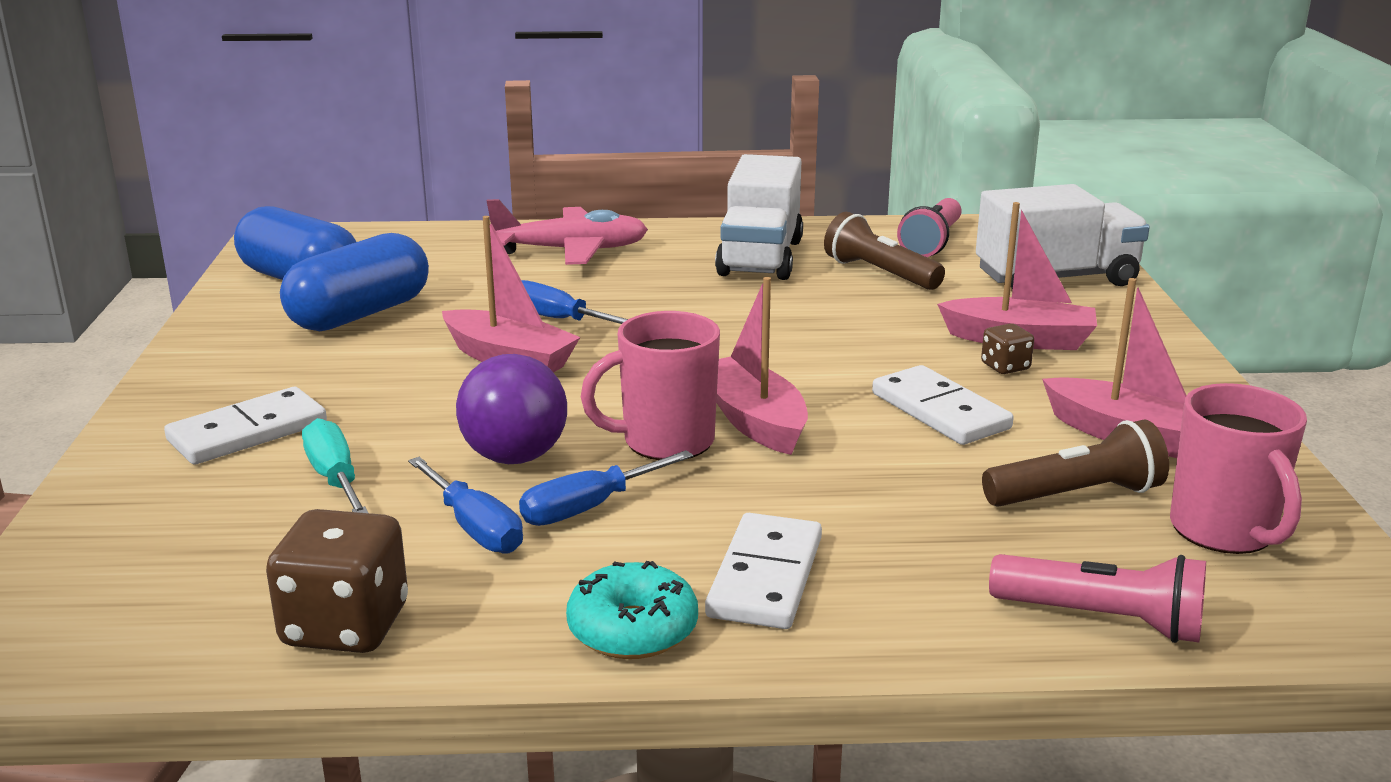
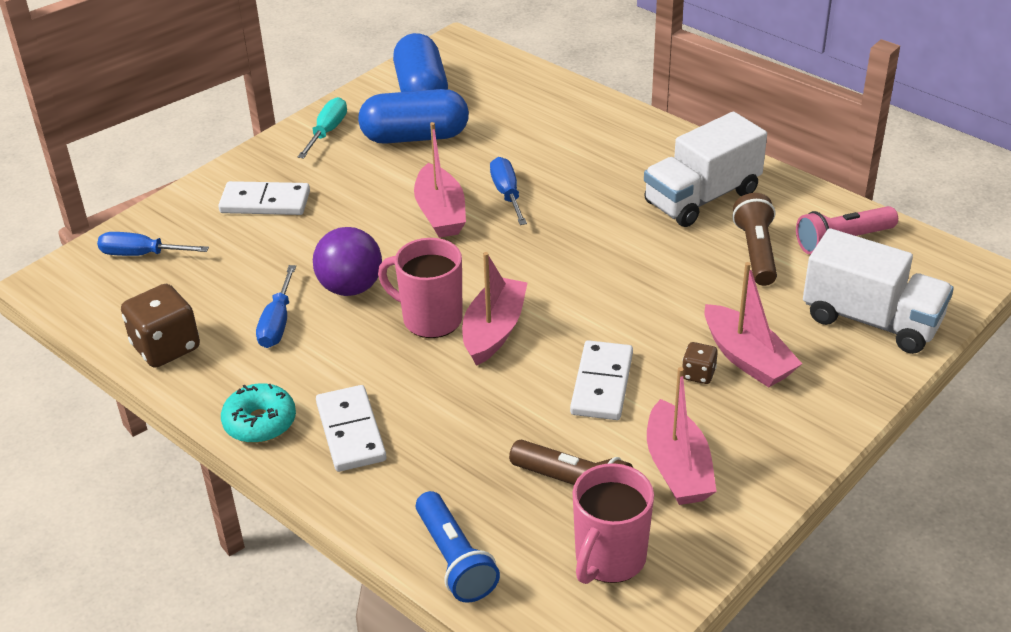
camera: 45 degrees right, 15 degrees up
turquoise screwdriver [302,418,368,513] -> turquoise screwdriver moved to [298,97,347,159]
pink plane [487,199,648,265] -> none
blue screwdriver [519,450,694,526] -> blue screwdriver moved to [97,232,209,256]
white domino [705,513,822,629] -> white domino turned 75 degrees counterclockwise [316,385,387,472]
pink flashlight [989,554,1206,643] -> blue flashlight [416,491,500,603]

